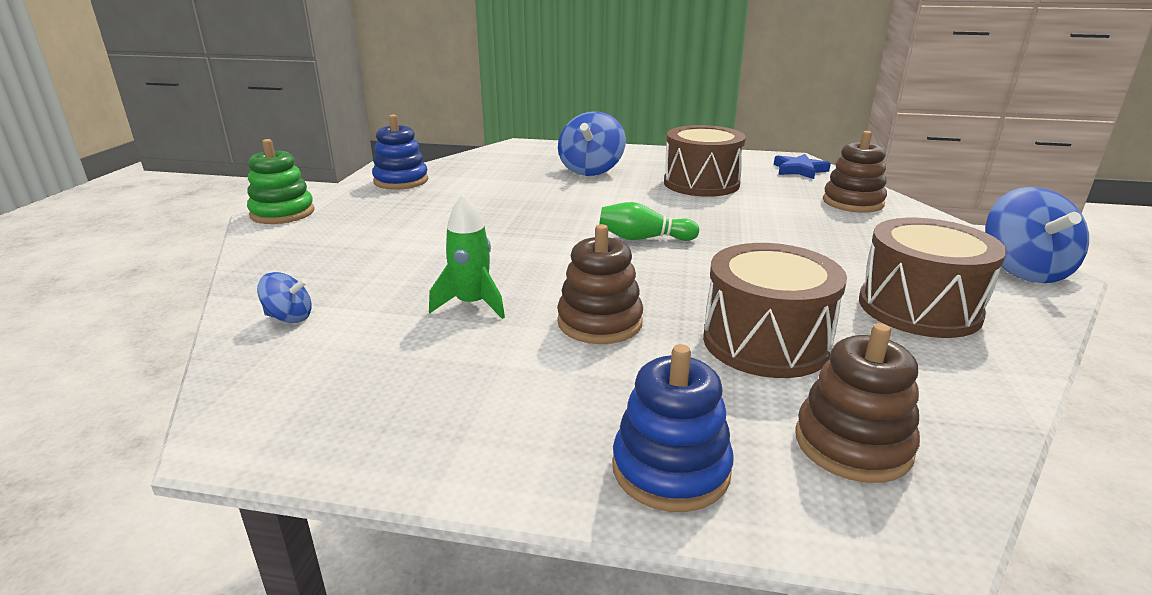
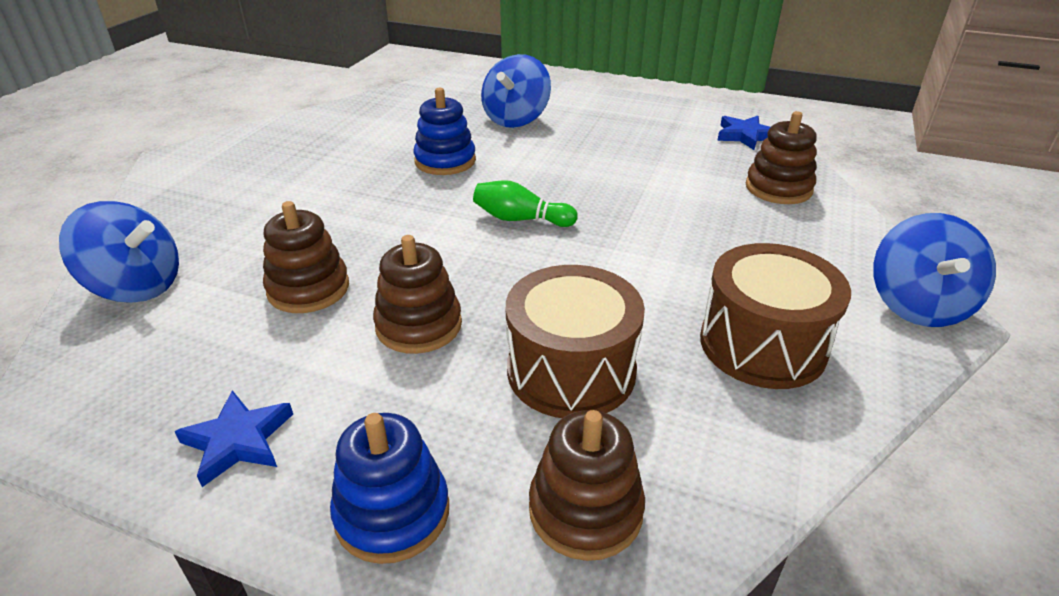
camera: 10 degrees right, 10 degrees up
green stacking toy [247,139,315,224] -> none
blue spinning top [257,272,312,323] -> blue spinning top [59,201,179,303], size x1.93
blue stacking toy [372,114,428,190] -> blue stacking toy moved to [413,87,476,175]
green rocket [429,194,505,319] -> brown stacking toy [263,201,349,313]
brown drum [664,125,746,197] -> none
none -> blue star [174,390,293,487]

